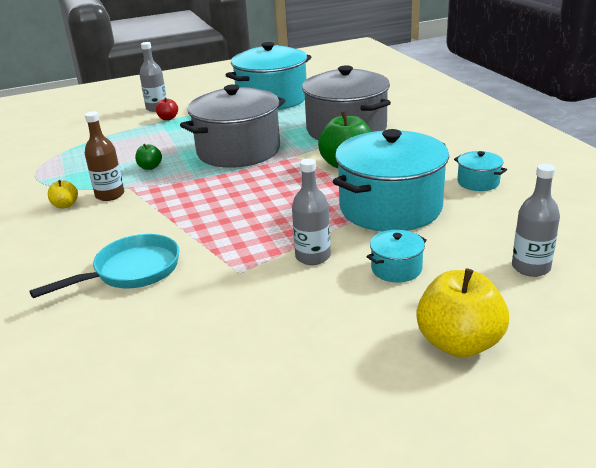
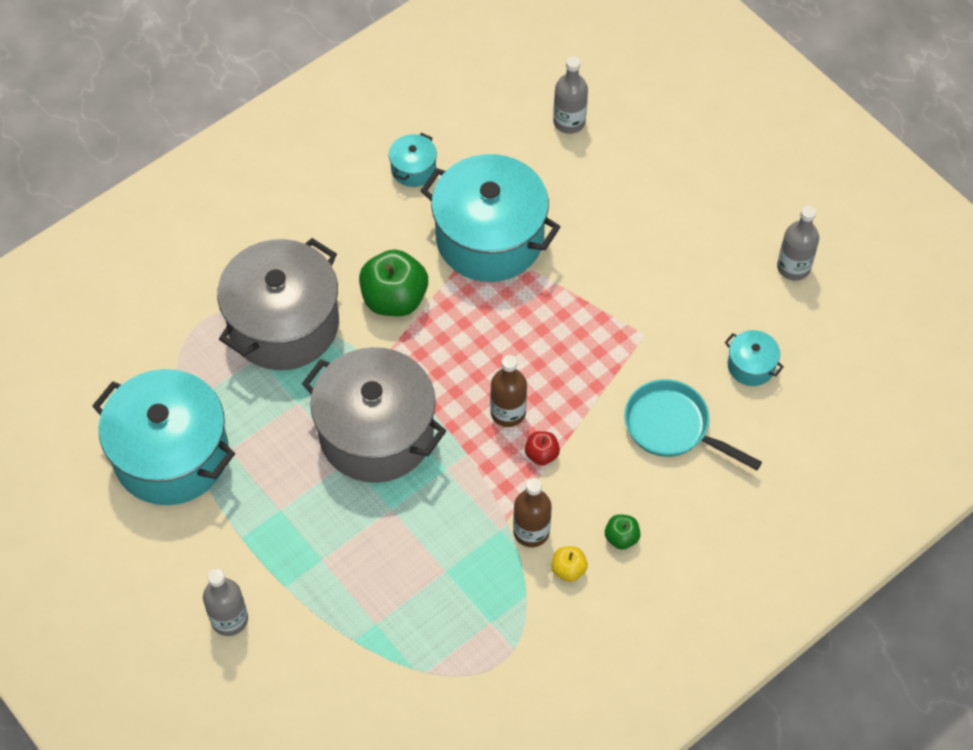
camera: 110 degrees left, 30 degrees up
green apple [135,144,162,170] -> green apple moved to [605,514,640,549]
red apple [156,97,178,120] -> red apple moved to [525,431,560,465]
grey bottle [292,158,330,265] -> grey bottle moved to [777,206,819,281]
turquoise pot [367,230,427,283] -> turquoise pot moved to [725,330,784,386]
yellow apple [416,268,509,358] -> none
none -> brown bottle [490,355,527,427]

